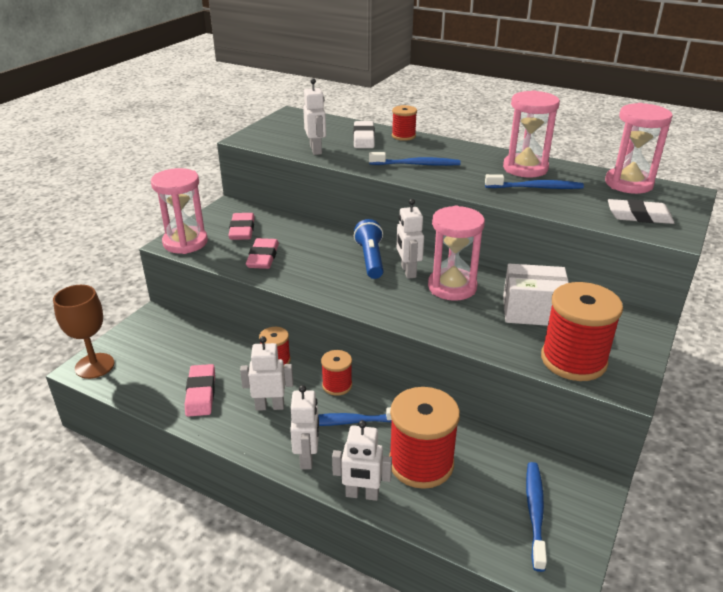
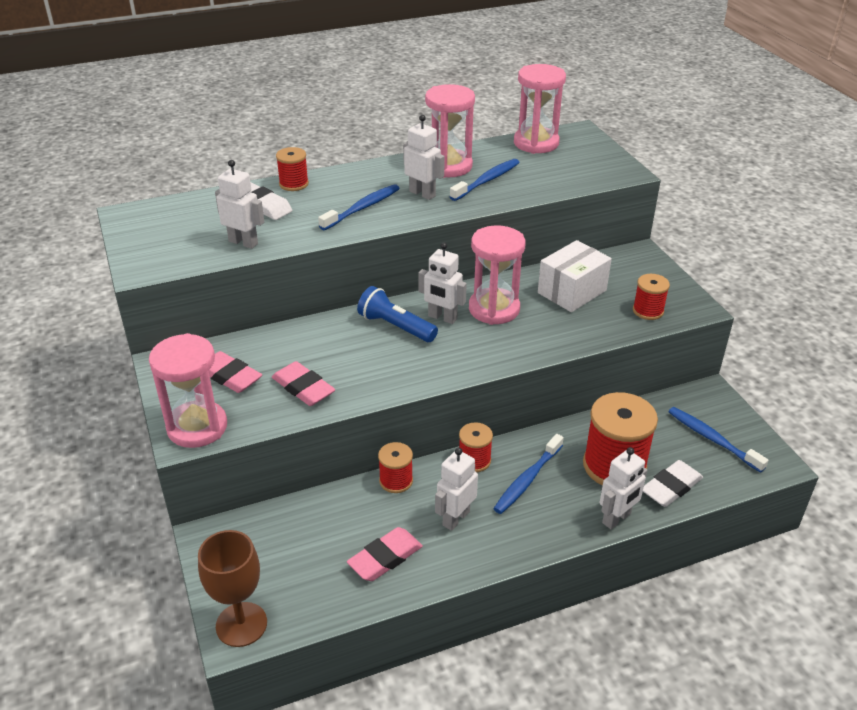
camera: 50 degrees left, 5 degrees up
pink eraser [185,364,215,417] -> pink eraser turned 75 degrees counterclockwise [347,527,423,581]
white robot [290,385,319,469] -> white robot moved to [403,115,445,200]
red spool [541,282,623,381] -> red spool [633,274,670,320], size x0.53
white eraser [608,199,674,224] -> white eraser moved to [643,460,703,507]

